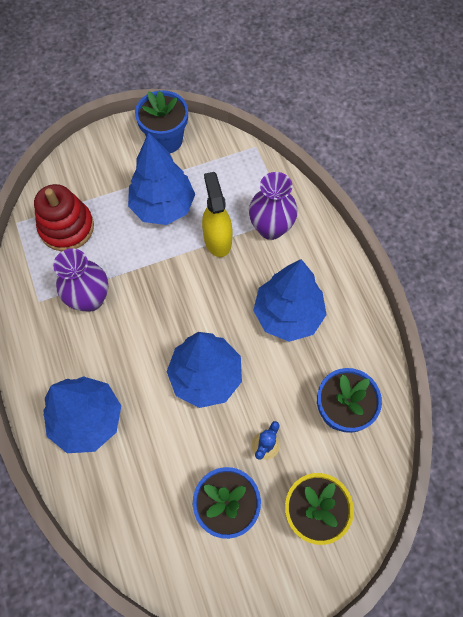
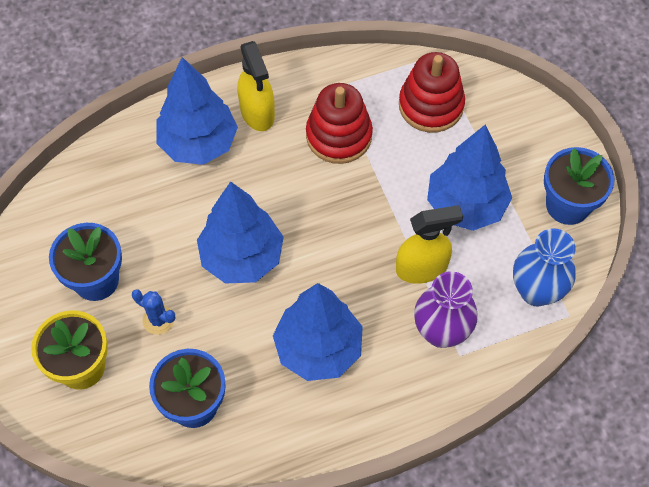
camera: 90 degrees right, 5 degrees down
purple vase [53,249,108,312] -> red stacking toy [306,83,373,164]
none -> yellow spray bottle [238,41,275,131]
none -> blue vase [513,228,576,306]

